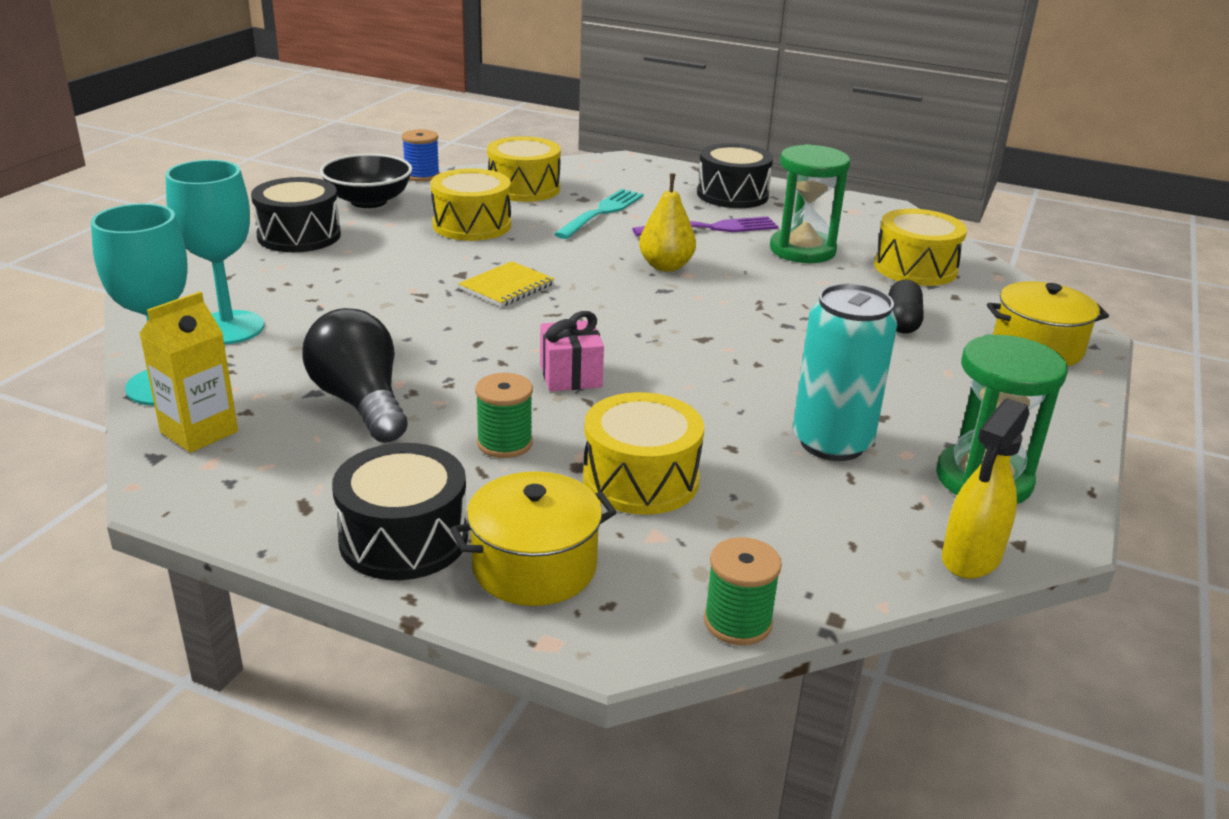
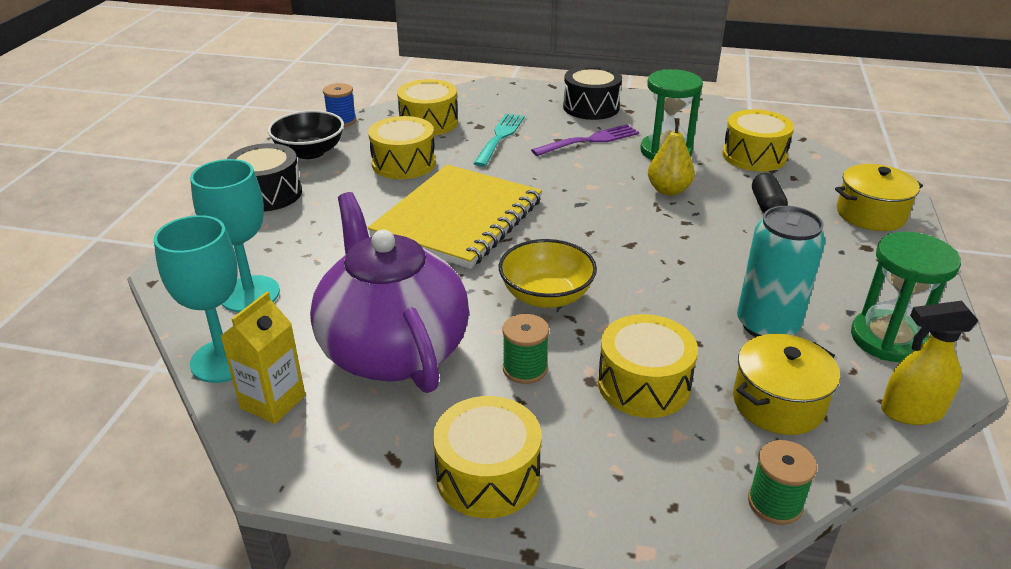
camera: 10 degrees left, 5 degrees up
black light bulb [302,308,408,443] -> purple teapot [310,192,469,393]
black drum [332,443,468,580] -> yellow drum [433,396,542,518]
yellow pot [450,471,617,606] -> yellow pot moved to [733,334,840,435]
yellow notebook [458,261,554,307] -> yellow notebook [368,164,542,269], size x2.36
pink gift [540,311,604,391] -> yellow bowl [499,239,597,308]
yellow pear [639,173,696,272] -> yellow pear moved to [648,118,695,196]
yellow spray bottle [942,398,1030,579] -> yellow spray bottle turned 60 degrees clockwise [881,301,979,425]

